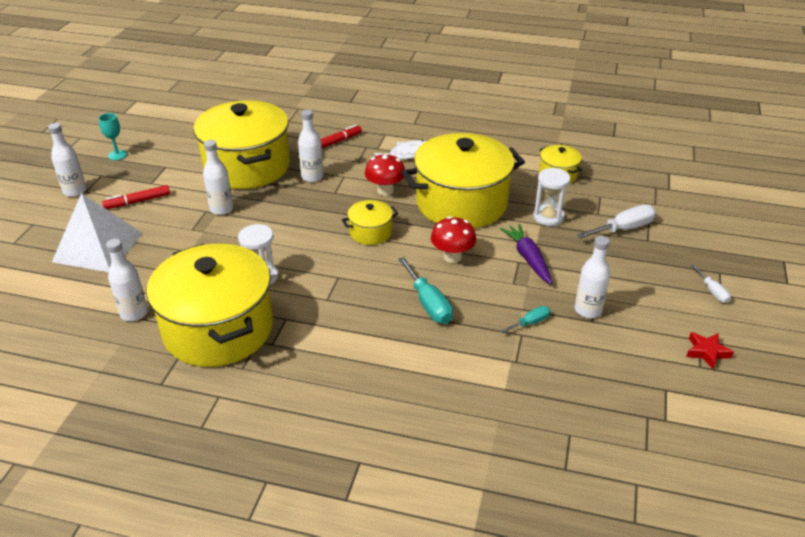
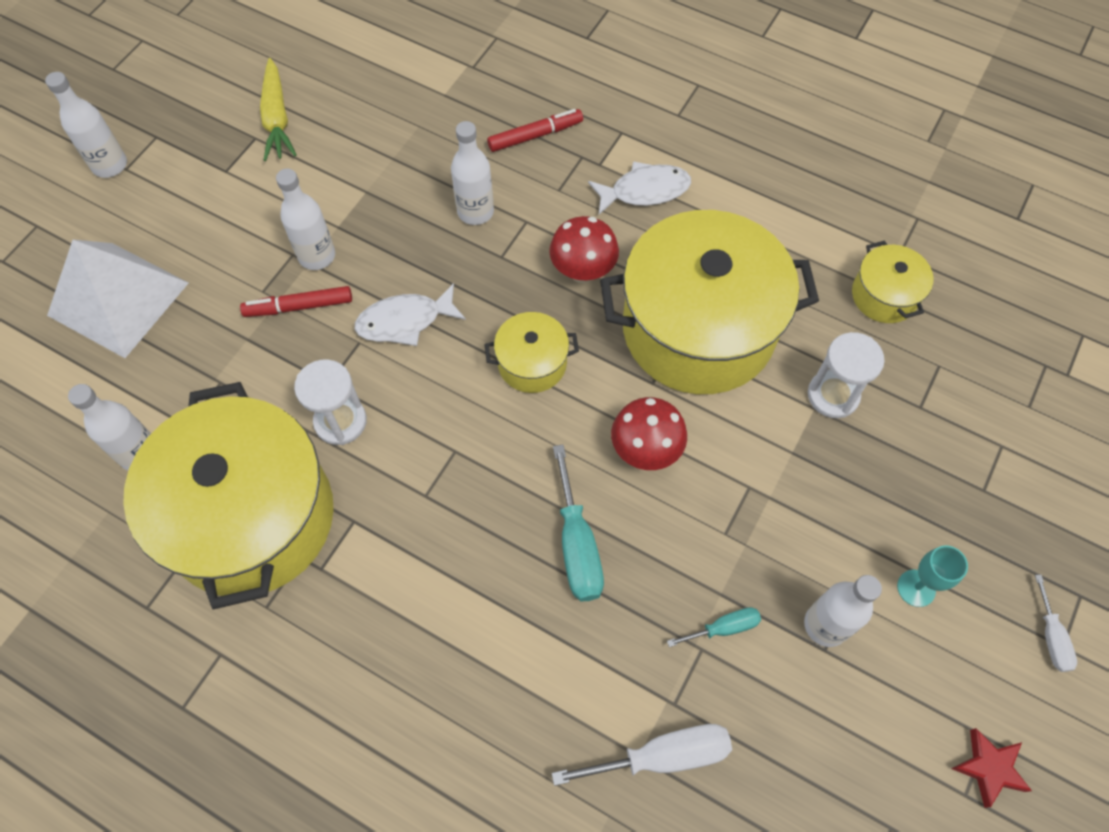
camera: 15 degrees right, 25 degrees up
turquoise goblet [98,113,127,160] -> turquoise goblet moved to [897,545,968,607]
red marker [102,185,170,209] -> red marker moved to [240,286,352,317]
yellow pot [193,100,290,189] -> none
purple carrot [500,224,552,284] -> none
white screwdriver [577,205,656,239] -> white screwdriver moved to [552,724,732,786]
none -> yellow carrot [260,58,296,161]
none -> white fish [355,283,466,346]

